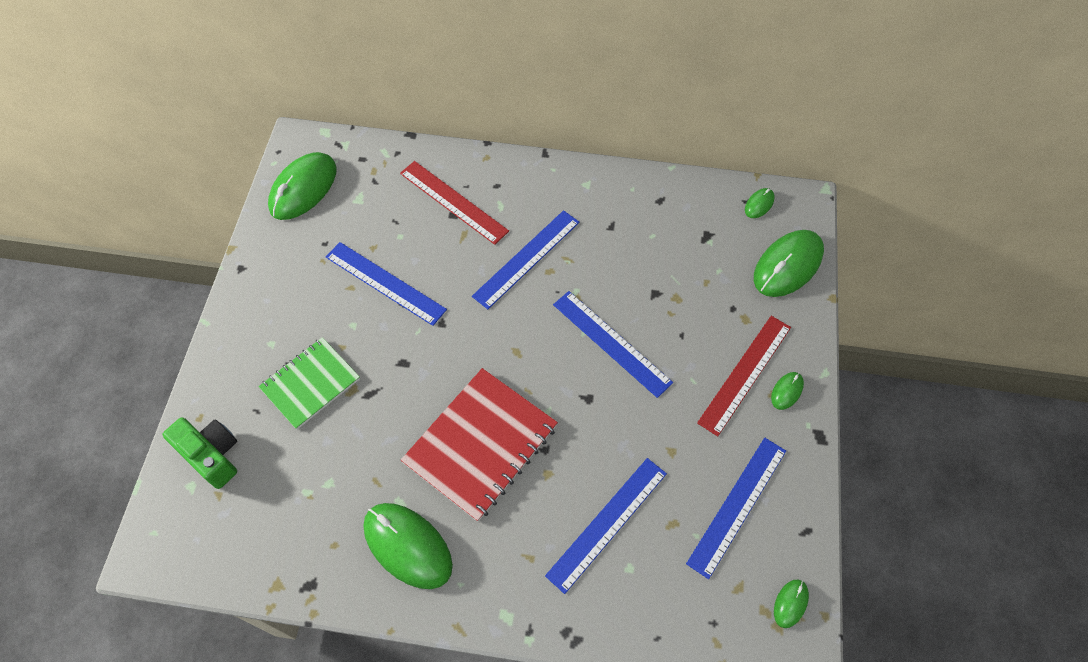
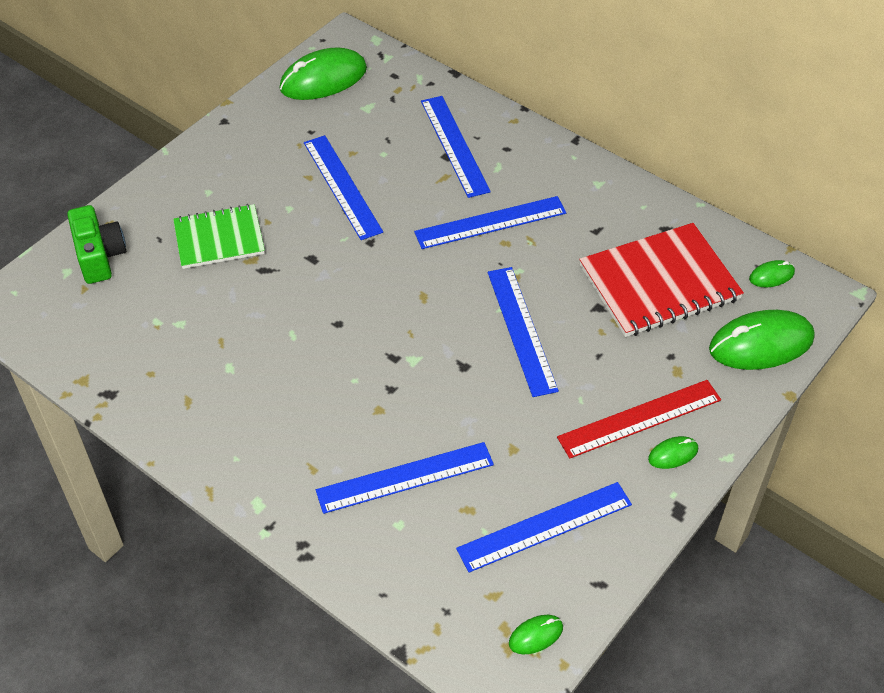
camera: 30 degrees right, 10 degrees down
green mouse [363,503,453,589] -> none
red ruler [400,161,509,245] -> blue ruler [421,96,491,198]
red notebook [401,368,558,522] -> red notebook moved to [579,223,744,337]

